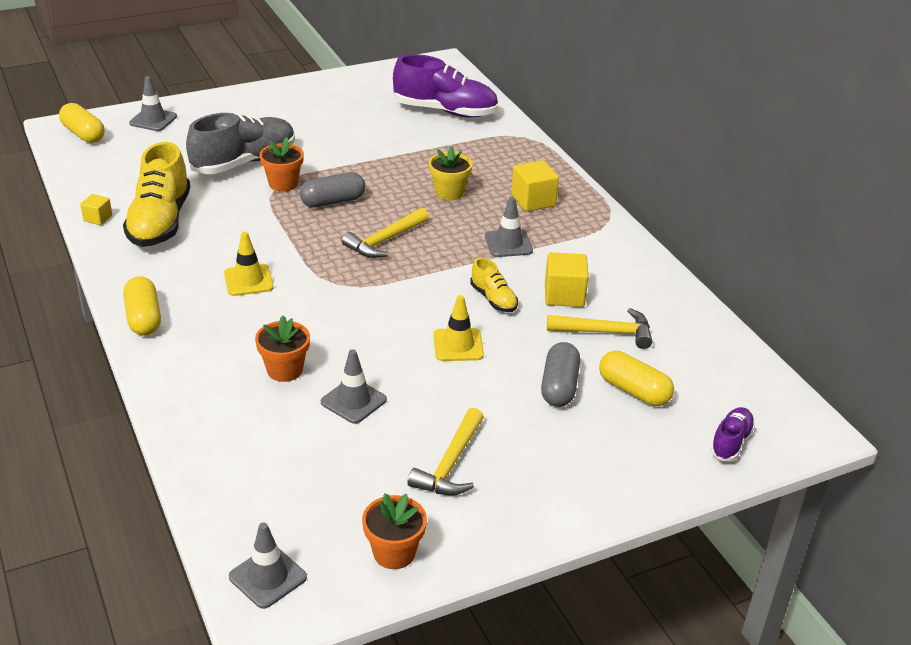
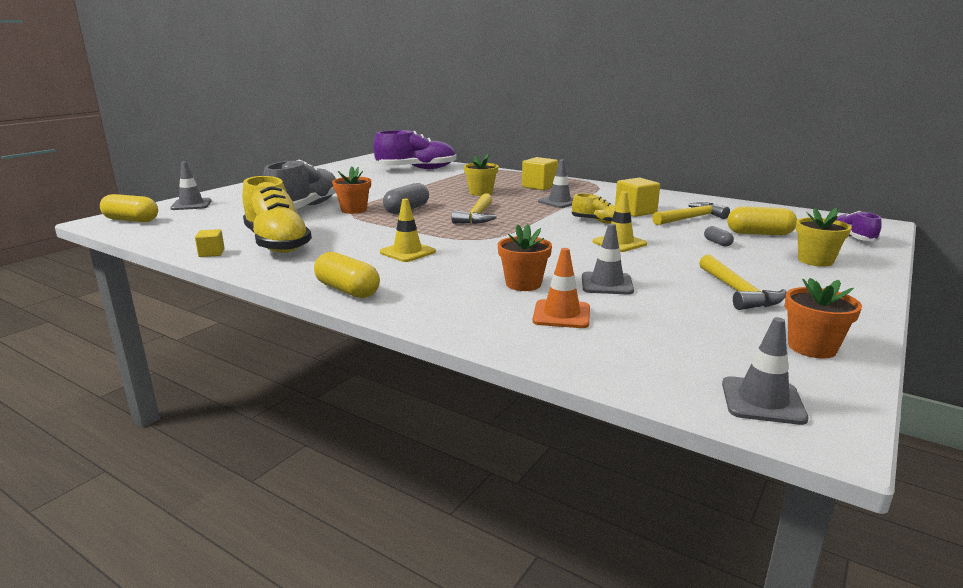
camera: 30 degrees left, 15 degrees down
grey capsule [541,342,580,407] -> grey capsule [704,226,734,247], size x0.52
none -> orange traffic cone [533,248,590,328]
none -> yellow flower pot [796,208,852,267]

